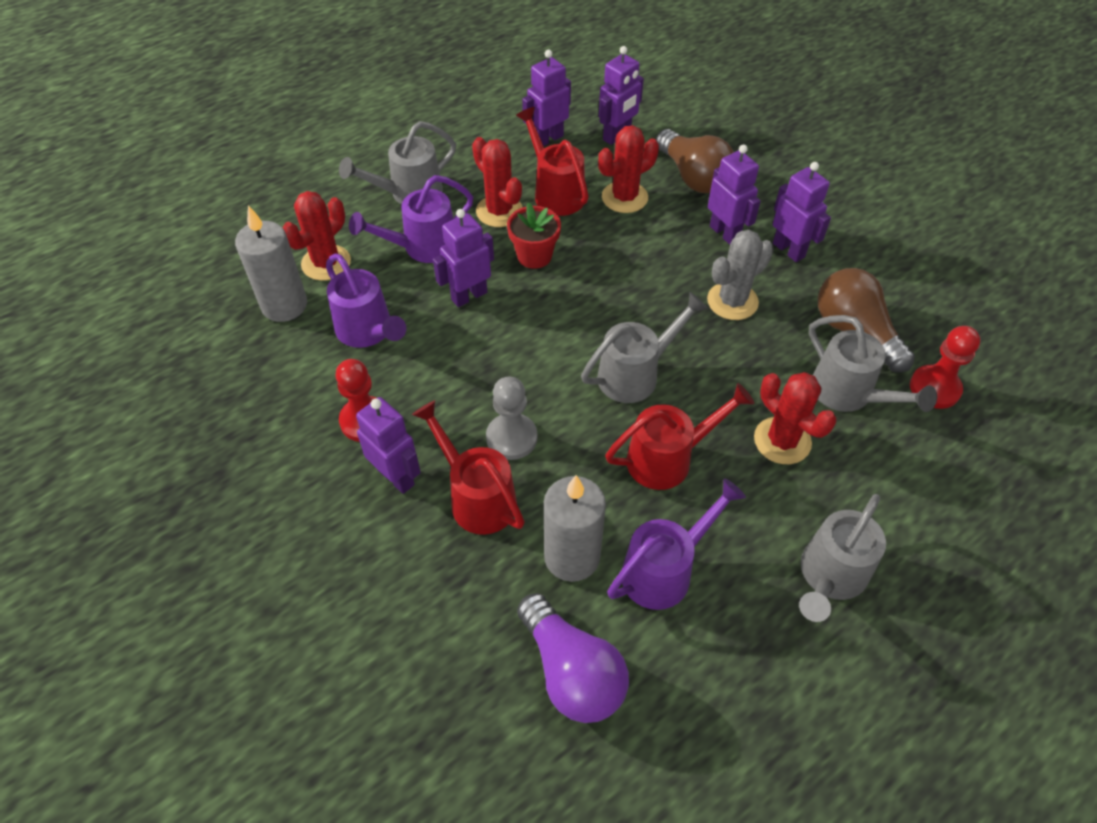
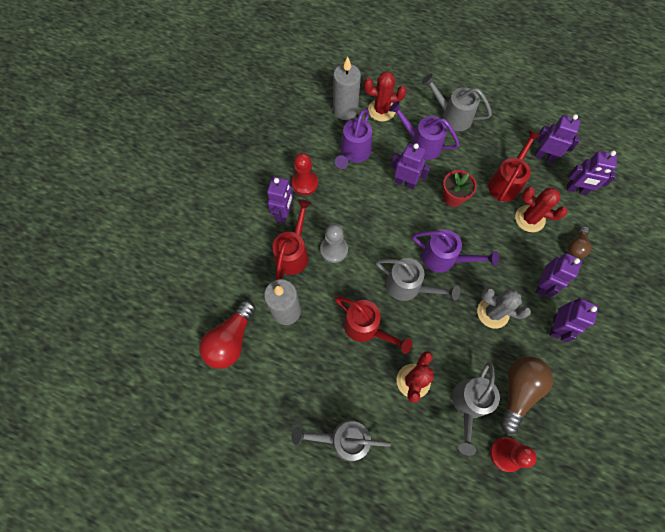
camera: 60 degrees right, 15 degrees up
red cactus [472,137,523,227] -> none
purple light bulb [517,593,629,723] -> red light bulb [199,301,256,369]
purple watering can [607,478,746,610] -> purple watering can moved to [412,229,499,272]
brown light bulb [656,129,734,193] -> brown light bulb [567,226,591,259], size x0.56

